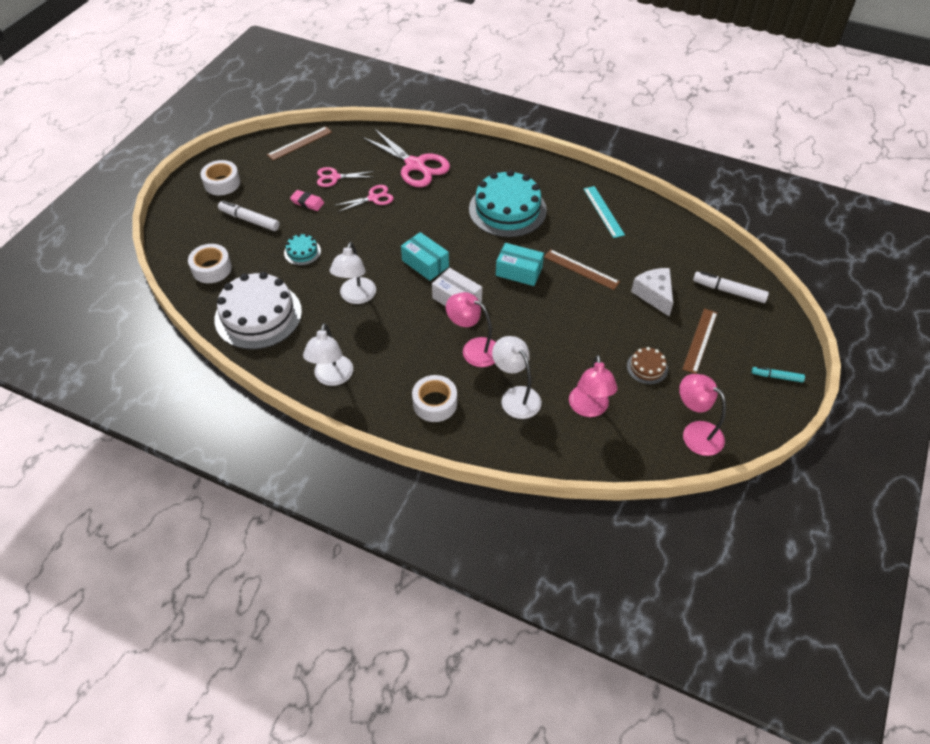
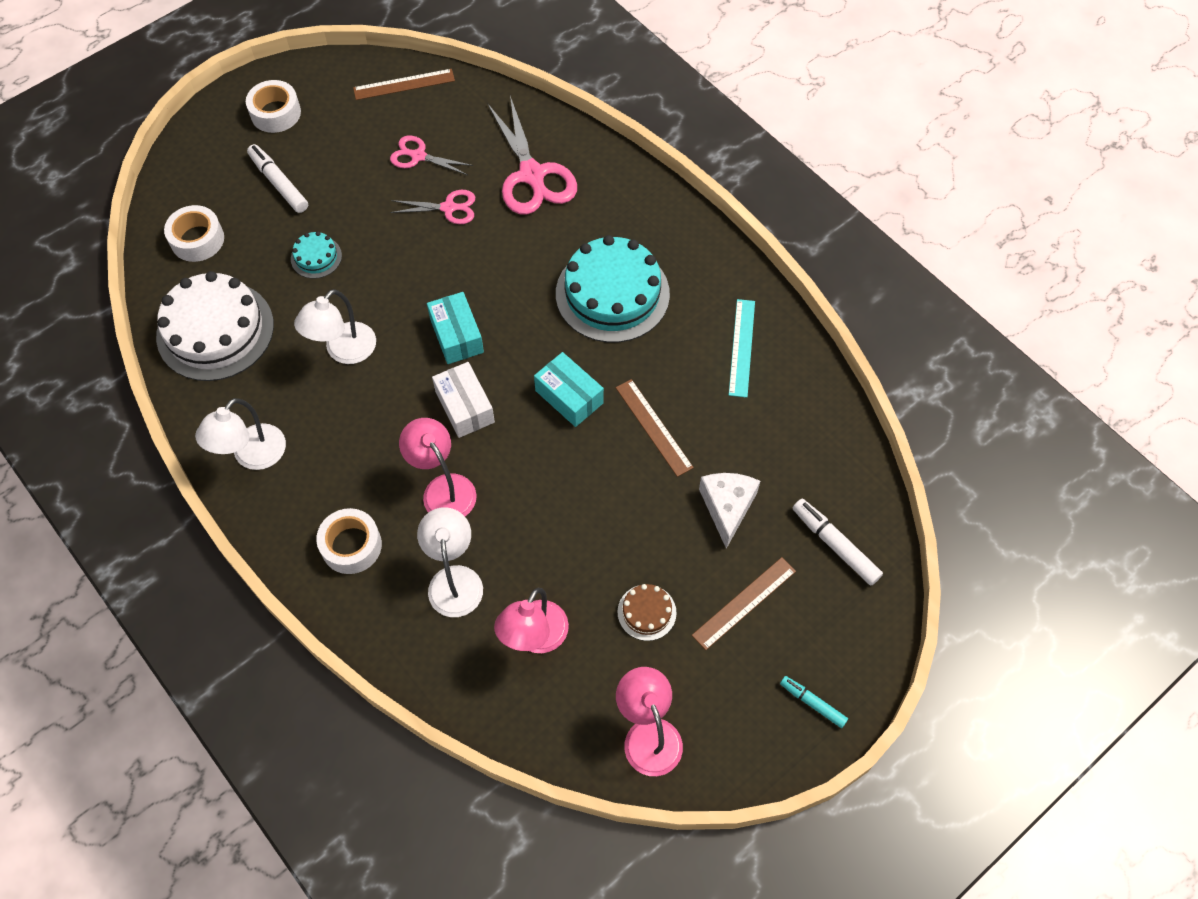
camera: 25 degrees right, 10 degrees up
pink eraser [290,190,324,211] -> none

